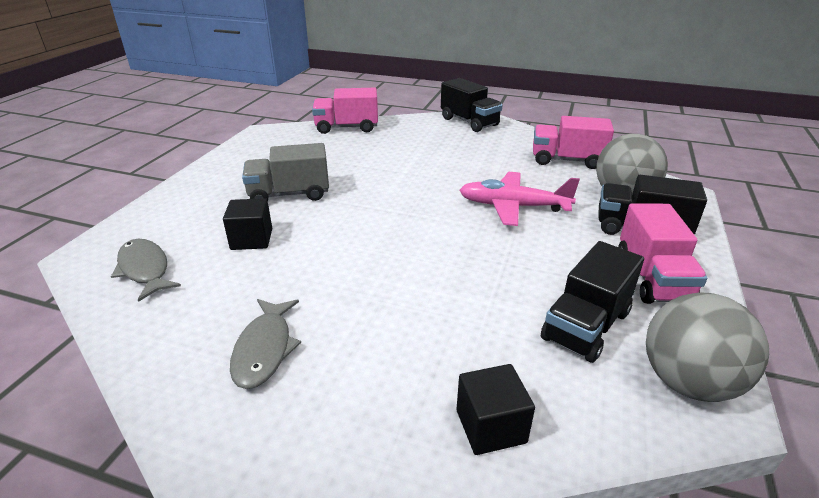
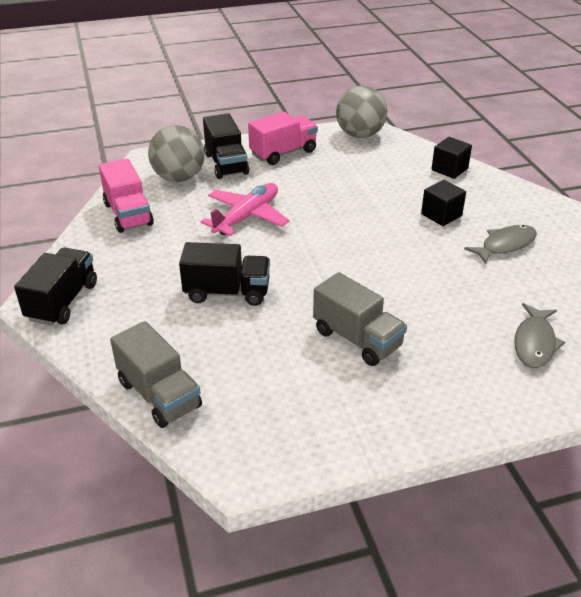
camera: 125 degrees left, 5 degrees up
black cube [223,198,272,250] -> black cube moved to [421,180,466,226]
pink truck [312,88,378,134] -> grey truck [110,321,202,428]
pink plane [459,172,580,226] -> pink plane turned 120 degrees counterclockwise [200,183,289,236]
black truck [541,241,644,363] -> black truck moved to [179,242,270,306]

